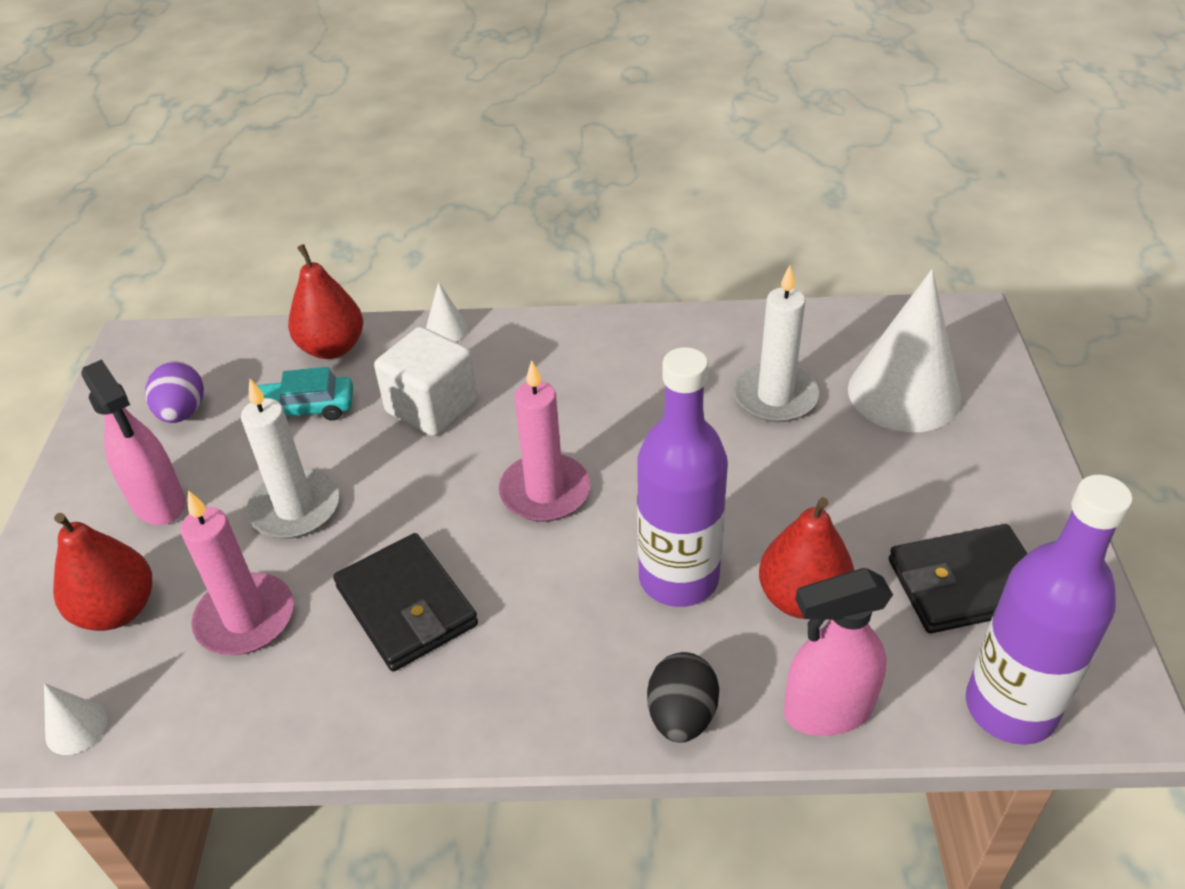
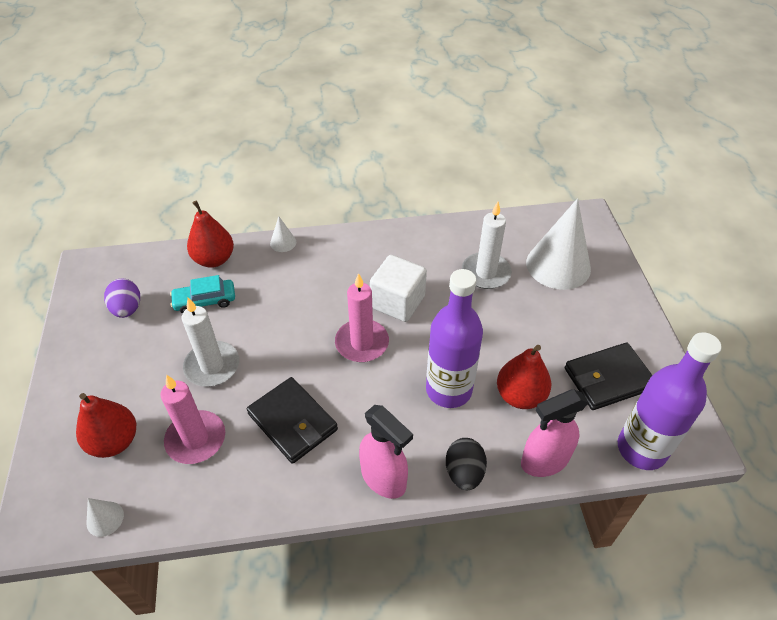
camera: 10 degrees left, 5 degrees up
pink spray bottle [81,359,185,525] -> pink spray bottle moved to [359,405,413,499]
white cube [374,327,477,436] -> white cube moved to [370,255,427,322]

